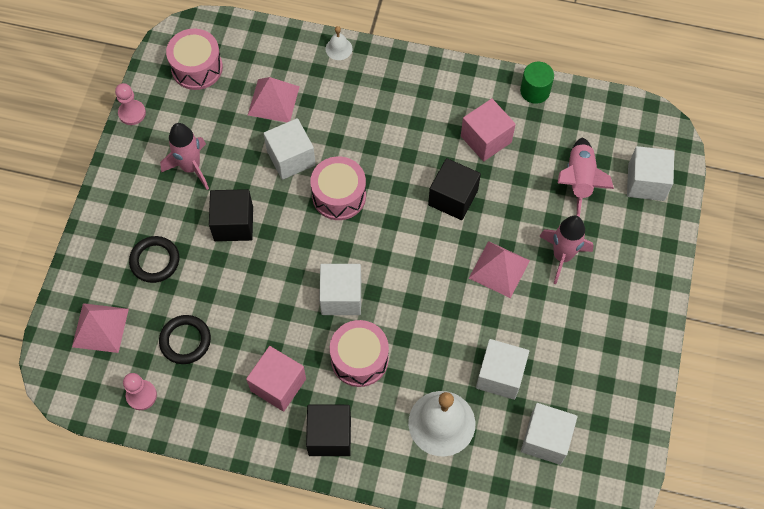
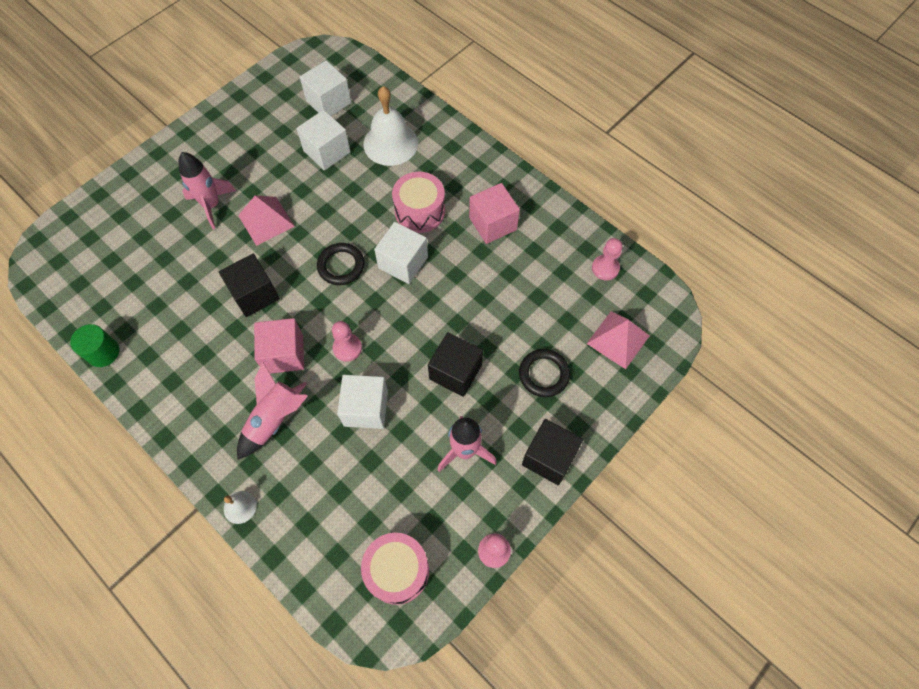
camera: 150 degrees left, 0 degrees up
black ring [159,315,211,364] -> black ring moved to [317,243,364,285]
pink pyramid [248,77,300,122] -> none
black cube [306,405,351,456] -> black cube moved to [522,419,583,485]
pink drum [310,157,366,220] -> pink pawn [332,321,362,362]
pink cube [461,98,516,161] -> pink cube moved to [254,318,304,374]
pink rocket [558,138,614,217] -> pink rocket moved to [237,363,308,460]
white cube [627,146,674,201] -> none

